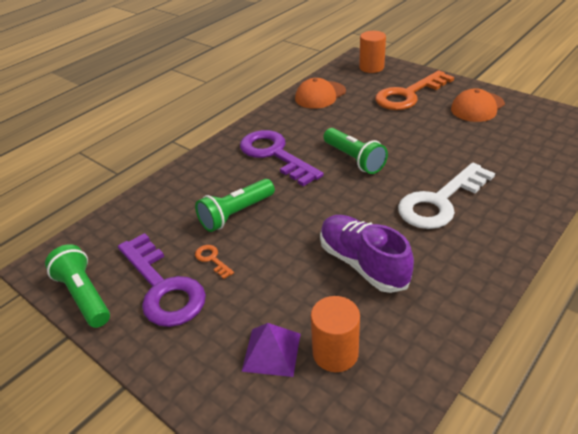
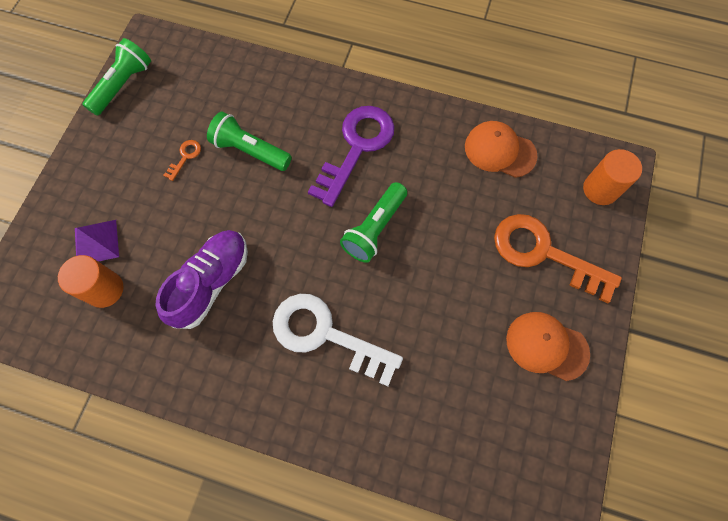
camera: 65 degrees right, 30 degrees up
purple key [118,233,206,327] -> none

